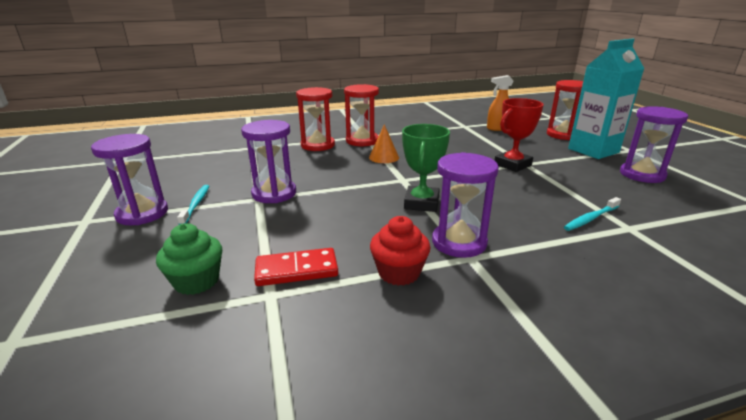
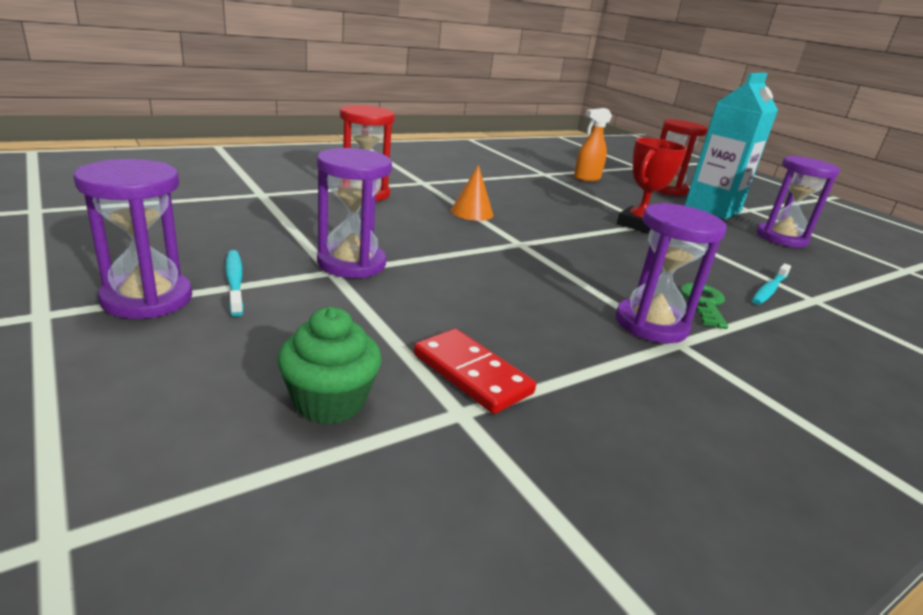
camera: 20 degrees left, 0 degrees up
red domino [254,248,338,286] -> red domino turned 75 degrees clockwise [414,329,536,414]
red hourglass [344,84,379,146] -> none
red cupcake [370,216,431,286] -> none
green trophy [402,124,450,212] -> none
none -> green key [680,283,728,329]

